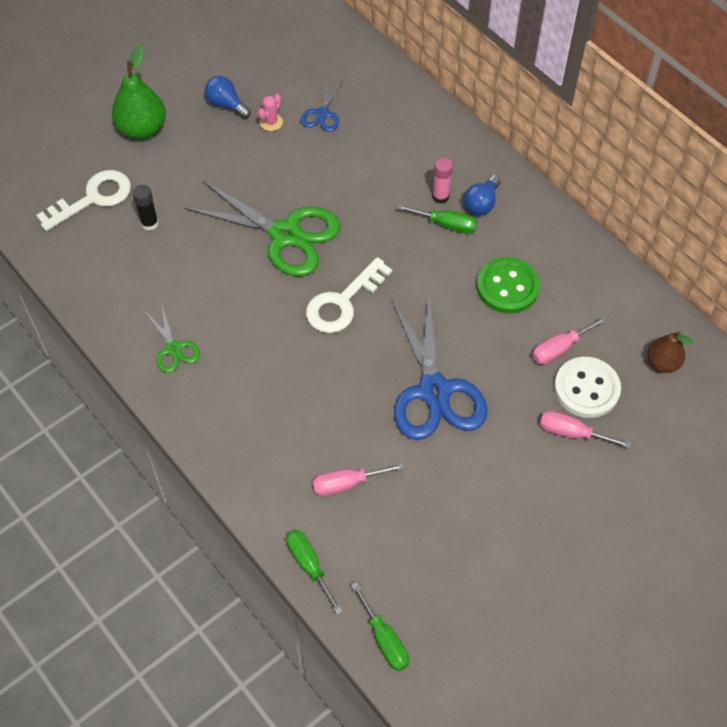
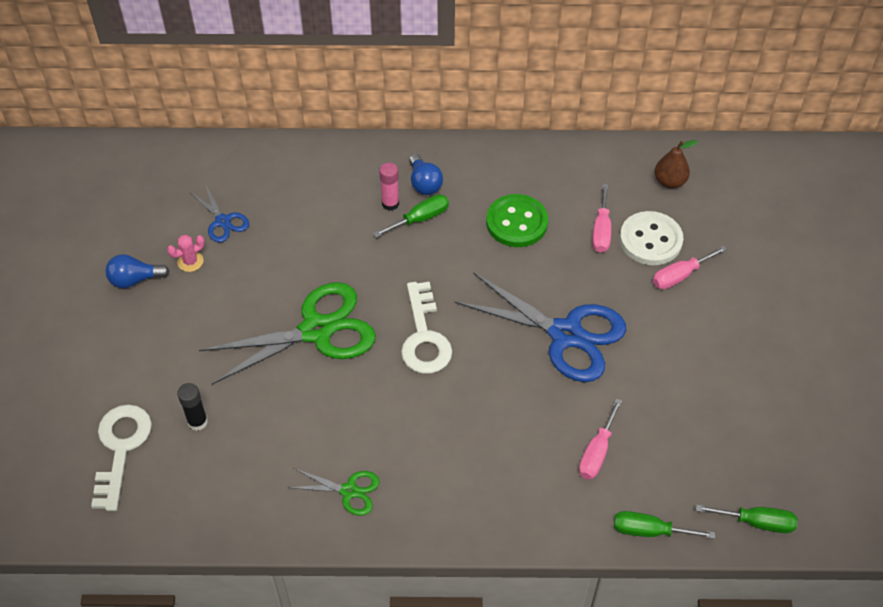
camera: 50 degrees left, 5 degrees down
green pear [112,45,166,139] -> none
pink cactus [258,94,283,131] -> pink cactus turned 75 degrees clockwise [167,235,205,272]

